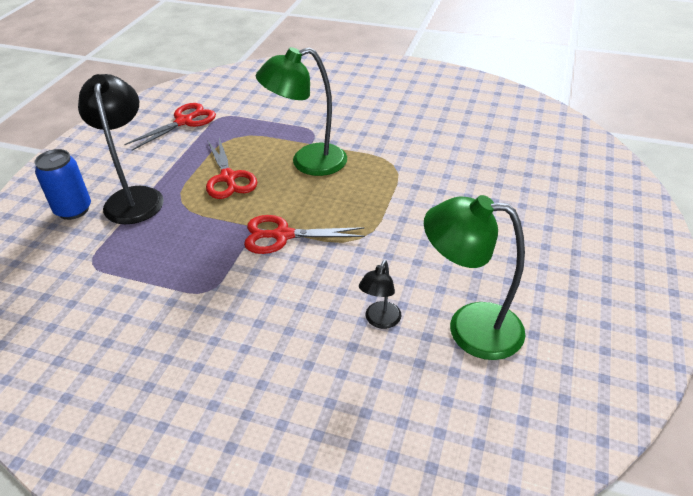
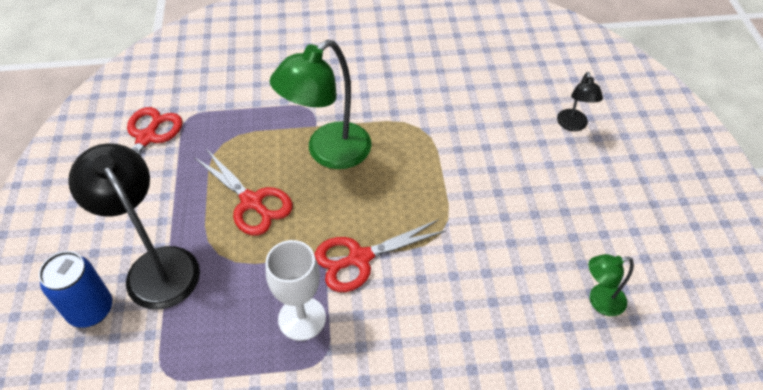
camera: 25 degrees left, 10 degrees up
black lamp [359,260,401,329] -> black lamp moved to [557,72,603,131]
green lamp [424,195,526,360] -> green lamp [588,254,634,316], size x0.50
none -> white goblet [265,240,326,341]

